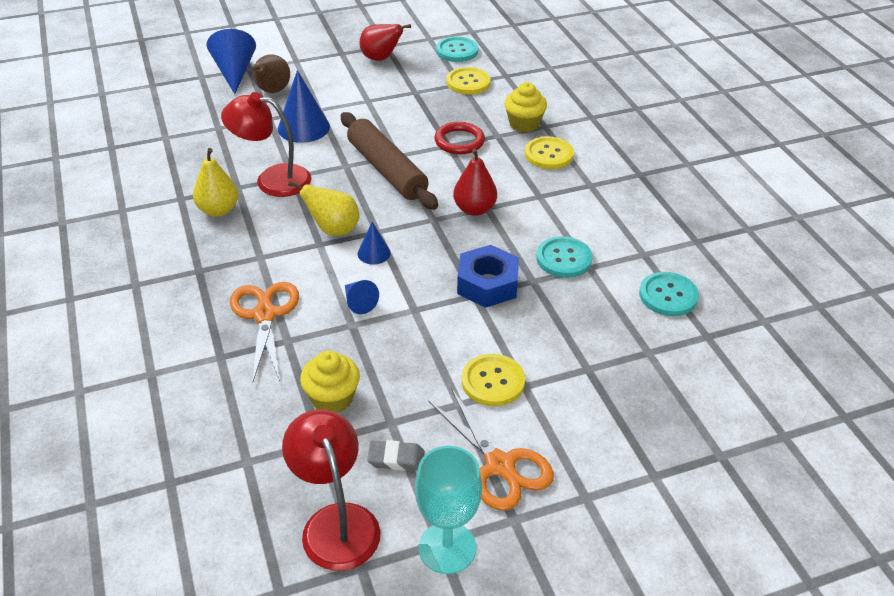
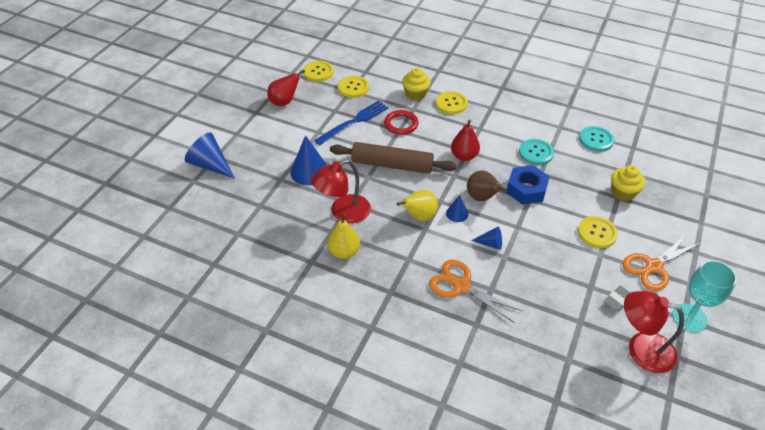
camera: 45 degrees left, 5 degrees up
brown pear [252,54,290,93] -> brown pear moved to [467,171,506,201]
yellow cupcake [300,351,360,413] -> yellow cupcake moved to [611,165,645,201]
orange scissors [429,388,554,511] -> orange scissors turned 135 degrees clockwise [623,234,702,291]
turquoise button [436,37,478,62] -> yellow button [303,61,334,82]
none -> blue fork [314,101,388,145]

